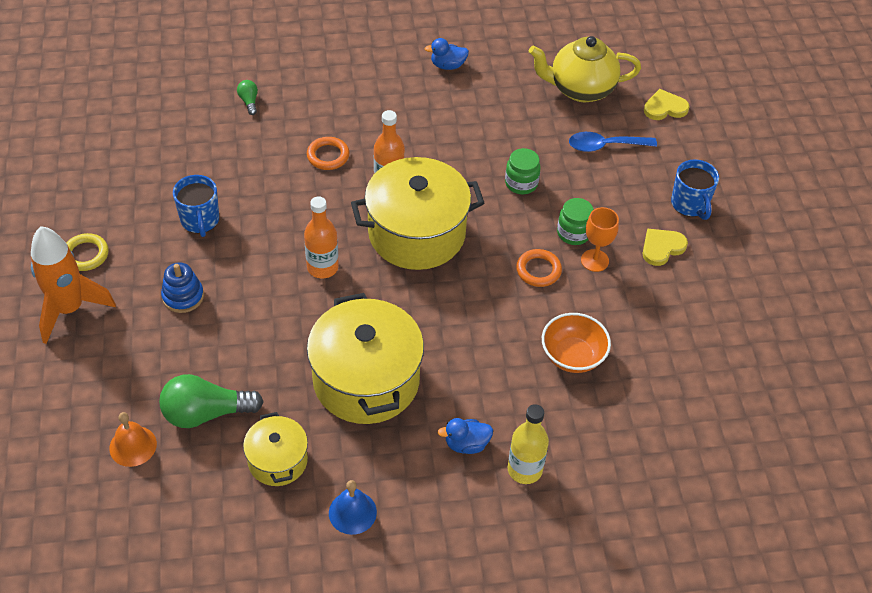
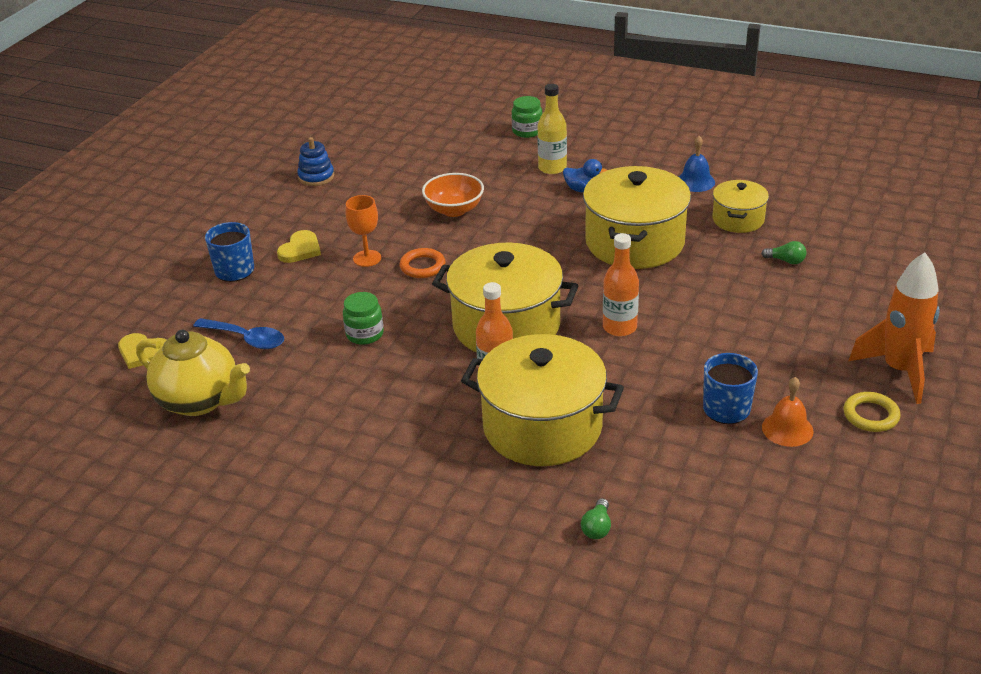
camera: 145 degrees left, 15 degrees down
orange bell [109,412,157,467] -> orange bell moved to [762,377,813,447]
green light bulb [159,374,264,428] -> green light bulb [761,241,806,264], size x0.47
blue stacking toy [161,262,204,313] -> blue stacking toy moved to [297,137,334,186]
orange ring [307,137,349,170] -> yellow pot [461,334,624,466]
blue duck [425,38,469,70] -> none
green jar [557,198,594,245] -> green jar moved to [512,96,542,138]
yellow heart [642,229,688,266] -> yellow heart turned 60 degrees counterclockwise [277,230,321,263]

